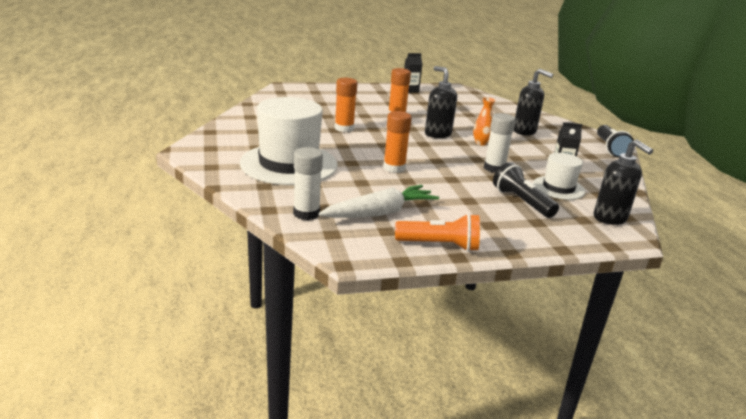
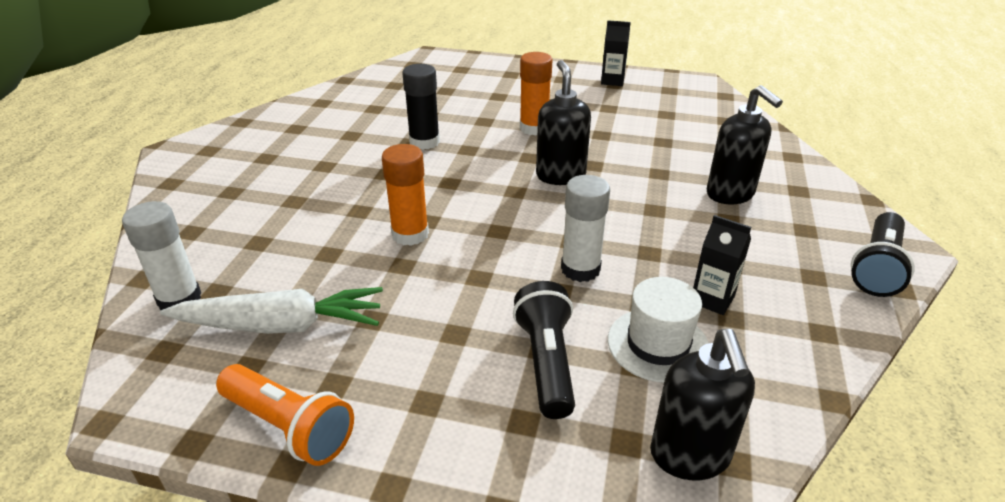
camera: 30 degrees right, 10 degrees up
white hat [240,97,338,185] -> none
orange glue stick [334,78,357,132] -> black glue stick [402,64,440,150]
orange vase [473,97,496,146] -> none

